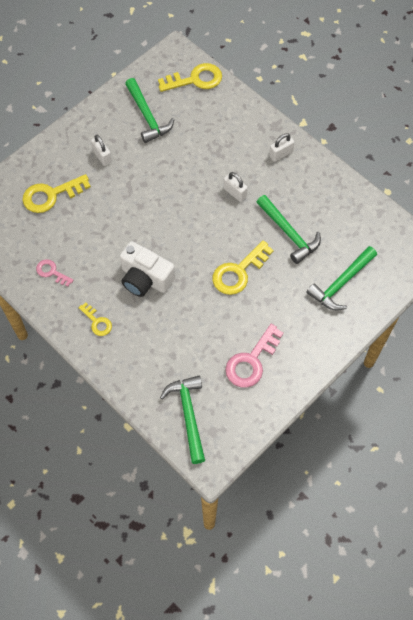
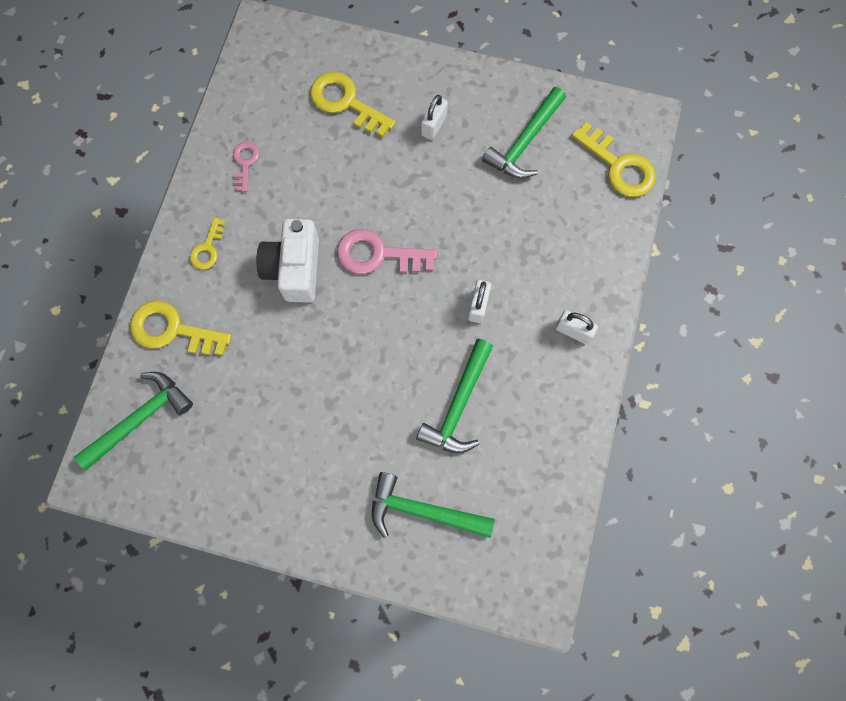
camera: 60 degrees right, 10 degrees up
yellow key [212,240,274,295] -> yellow key moved to [130,300,232,356]
pink key [225,324,284,388] -> pink key moved to [337,229,437,274]

